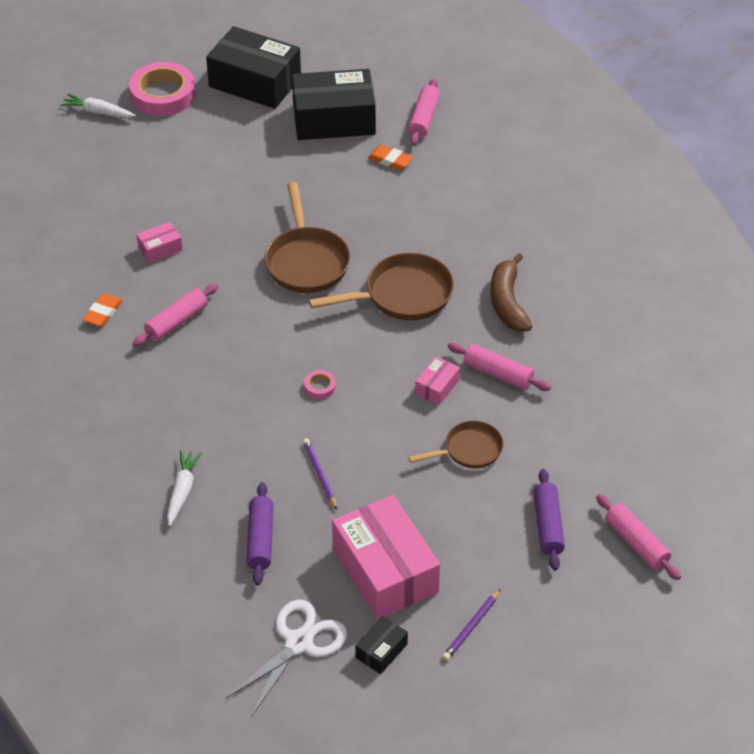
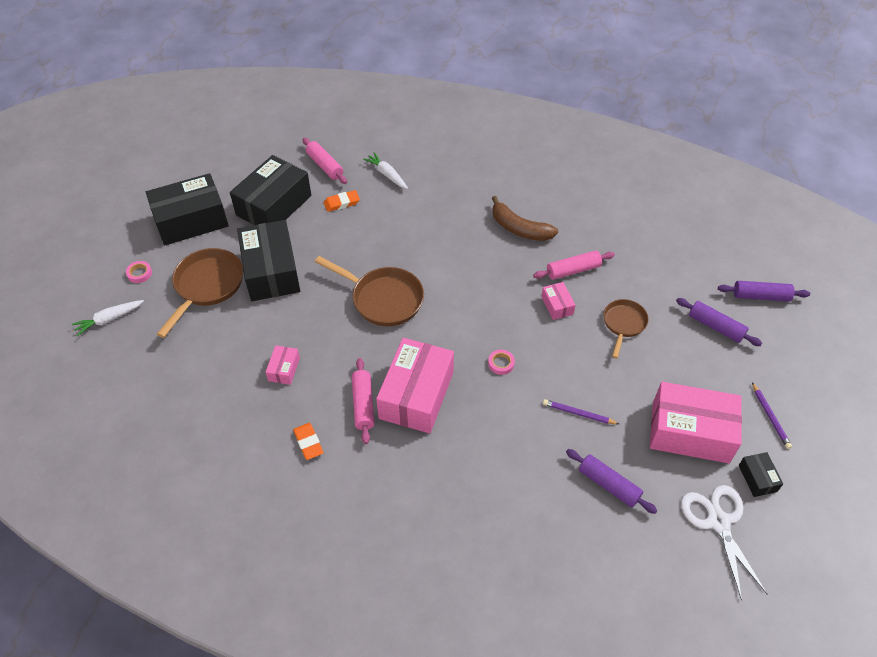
camera: 50 degrees left, 5 degrees up
pink tape [129,62,195,116] -> pink tape [126,261,152,283], size x0.42
white carrot [167,450,202,526] -> white carrot moved to [363,152,408,189]
brown pan [309,253,454,321] -> brown pan moved to [157,248,243,338]
pink rolling pin [596,494,681,580] -> purple rolling pin [718,281,810,302]
none -> black box [237,220,300,301]
none -> pink box [376,338,454,434]

